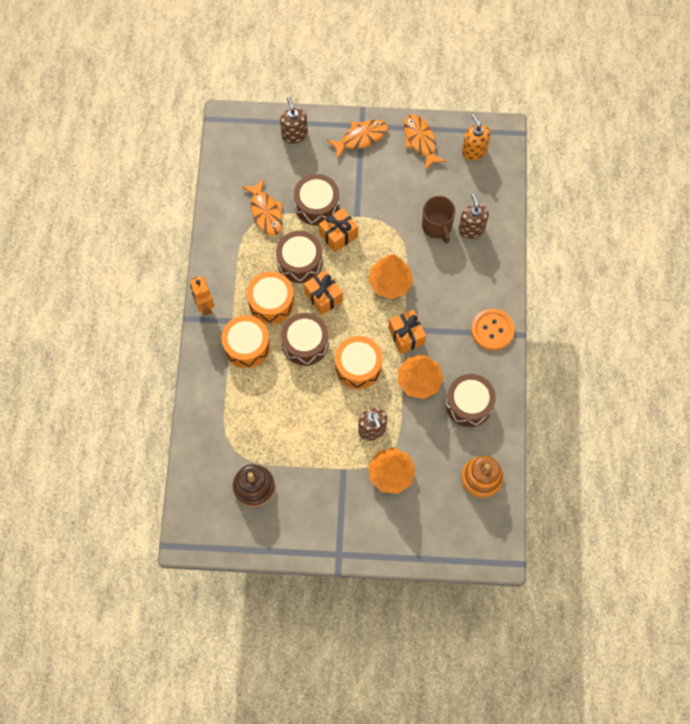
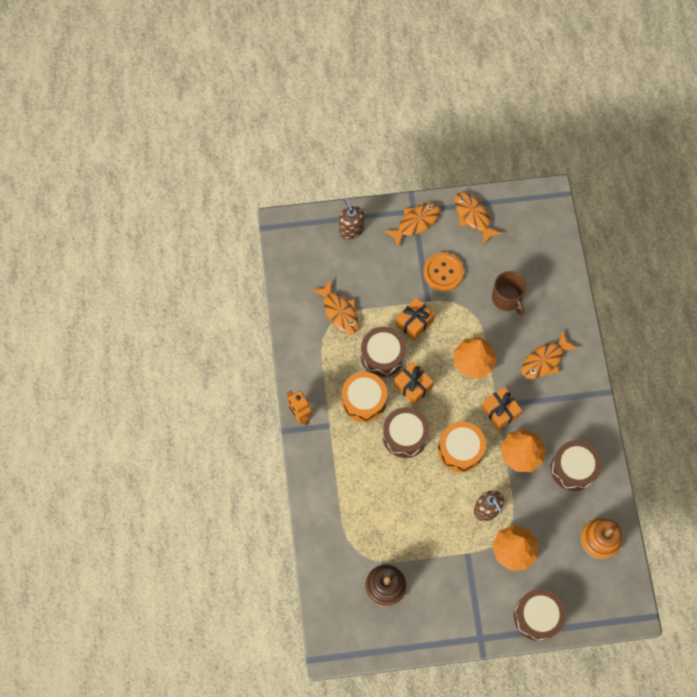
camera: 10 degrees left, 0 degrees up
orange drum [221,315,270,368] -> none
brown drum [294,174,339,226] -> brown drum moved to [514,589,566,641]
brown soap dispenser [458,194,489,239] -> none
orange soap dispenser [462,114,491,160] -> none
orange button [471,309,515,351] -> orange button moved to [423,252,464,291]
none -> orange fish [521,331,578,379]

